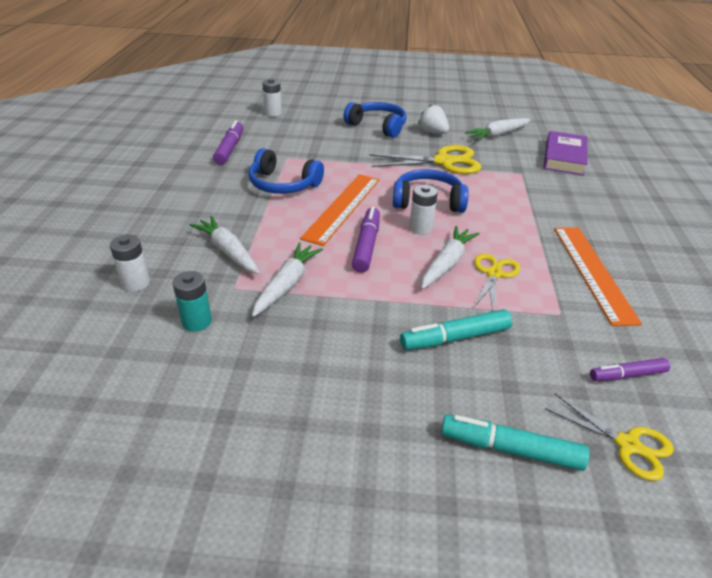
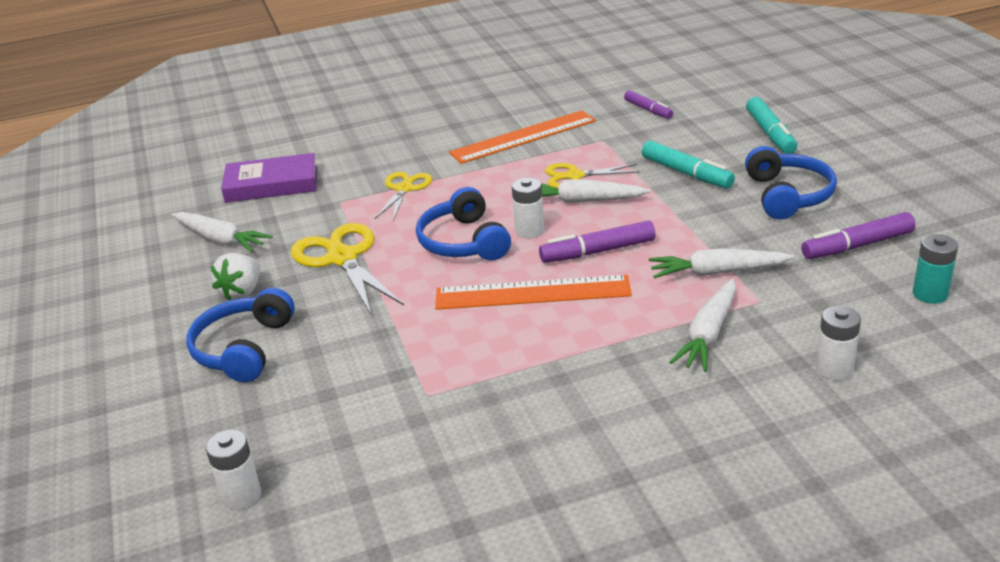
camera: 110 degrees left, 5 degrees down
turquoise battery [173,271,212,332] -> turquoise battery moved to [913,234,958,304]
purple marker [213,120,243,165] -> purple marker moved to [801,212,916,259]
blue headphones [248,148,324,194] -> blue headphones moved to [745,146,837,219]
yellow scissors [545,394,674,481] -> yellow scissors moved to [374,172,432,221]

